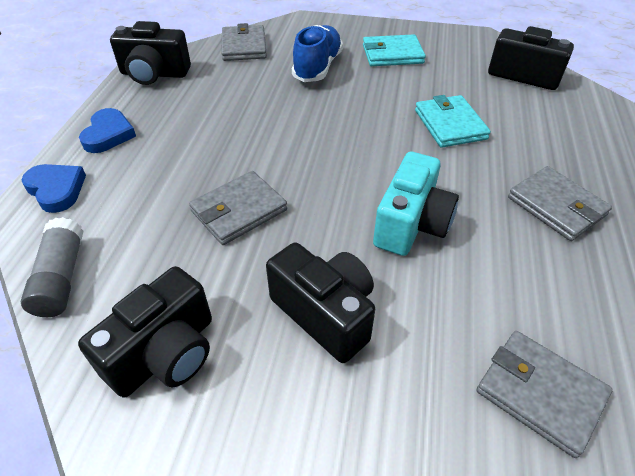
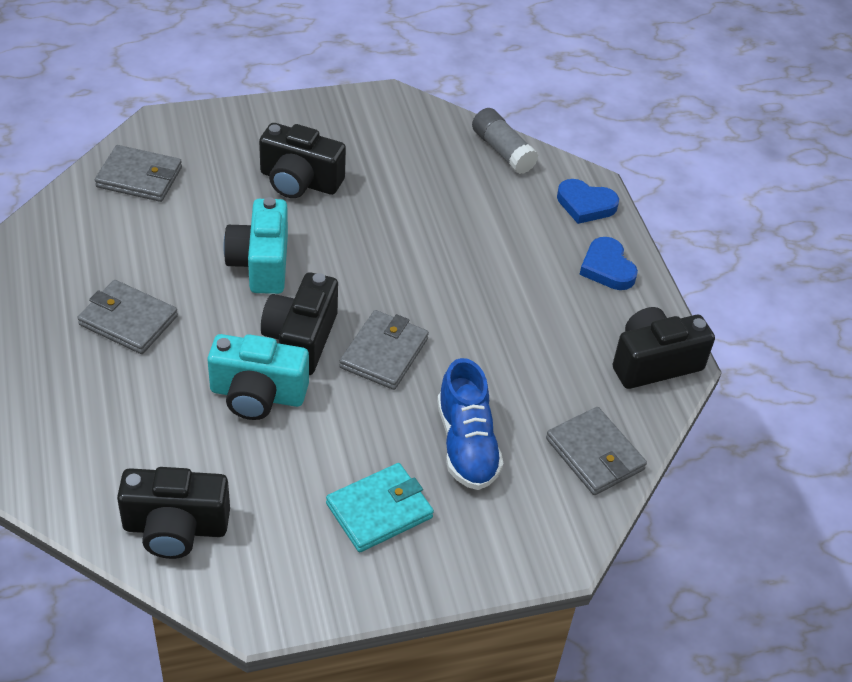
camera: 150 degrees right, 0 degrees up
black camera [78,266,212,398] -> black camera moved to [261,272,338,375]
grey wallet [189,171,287,245] -> grey wallet moved to [339,310,429,390]
turquoise wallet [415,95,491,148] -> turquoise camera [208,334,309,420]

